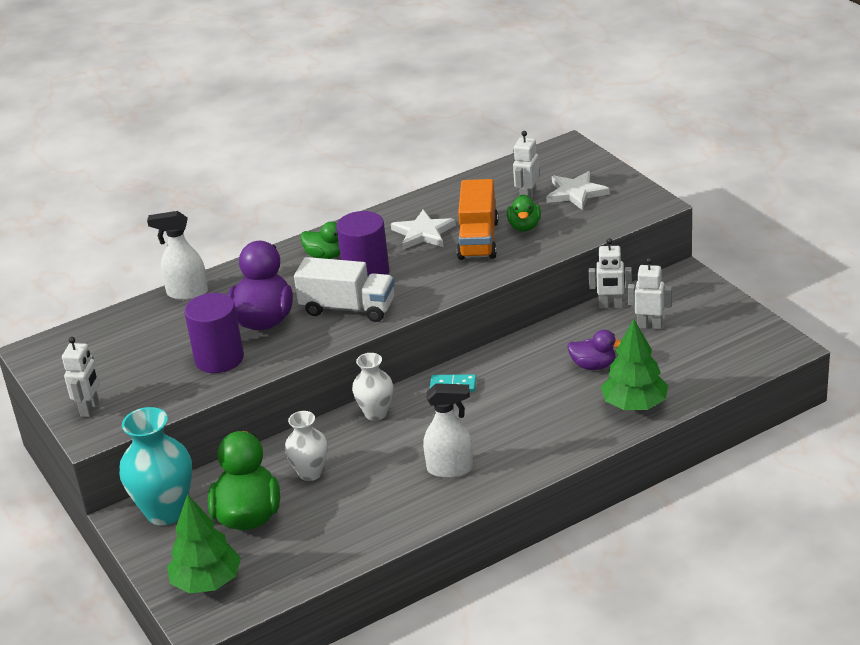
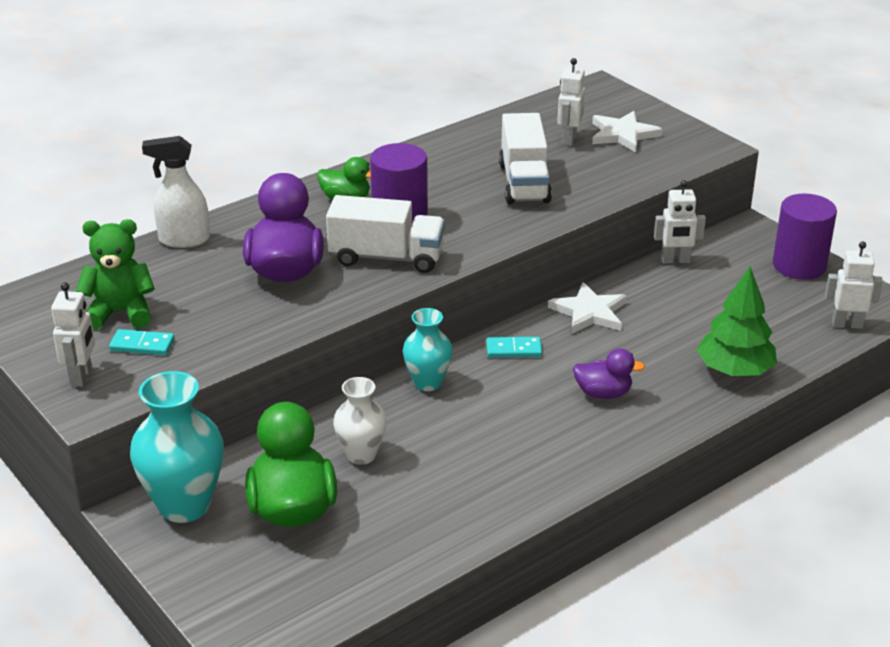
camera: 10 degrees left, 0 degrees up
green tree [167,494,241,593] -> none
purple cylinder [184,293,244,373] -> purple cylinder moved to [773,193,837,280]
white vase [352,353,393,421] -> turquoise vase [403,308,453,391]
white star [391,210,456,250] -> white star moved to [548,282,627,334]
white spray bottle [423,383,473,478] -> none
orange truck [457,179,499,260] -> white truck [499,113,552,204]
green duck [507,194,541,232] -> none
purple duck [567,330,621,370] -> purple duck moved to [573,349,645,399]
white robot [628,258,672,329] -> white robot moved to [825,241,883,329]
none -> green teddy bear [76,219,155,330]
none -> turquoise domino [109,329,175,355]

